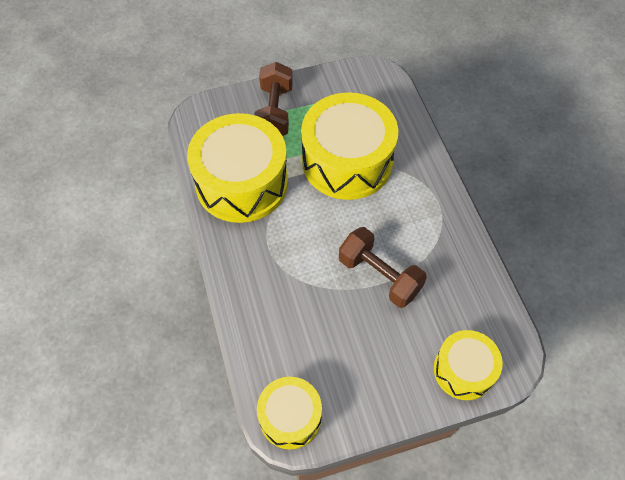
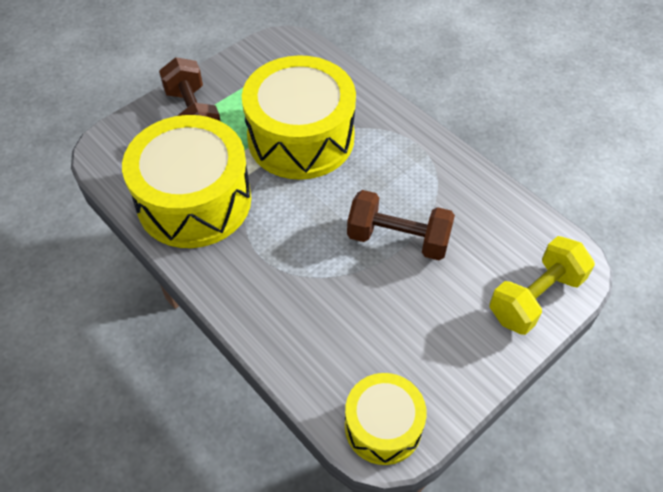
camera: 25 degrees left, 5 degrees down
yellow drum [434,330,503,400] -> yellow dumbbell [489,236,595,335]

